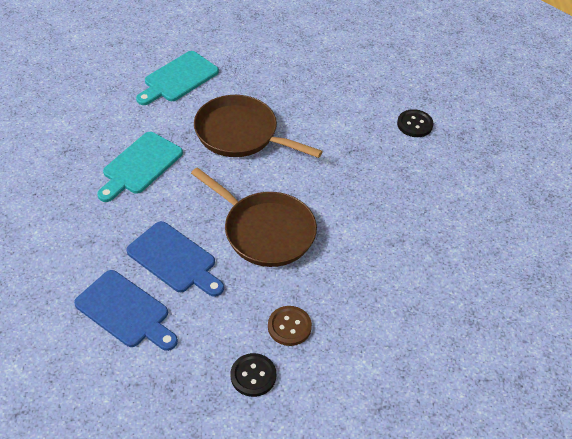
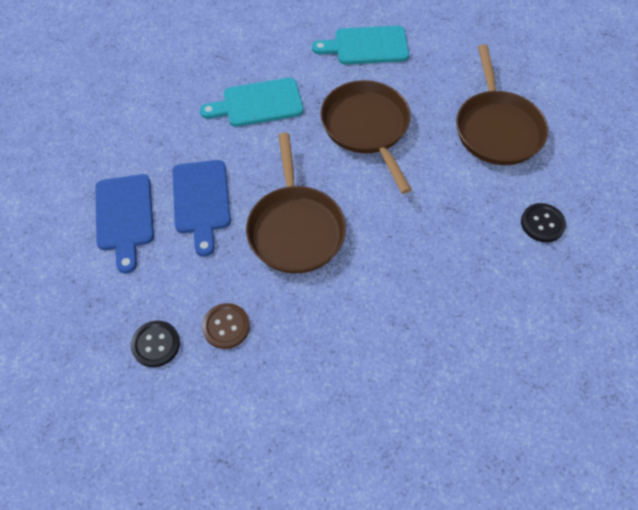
camera: 45 degrees right, 10 degrees up
none -> brown pan [456,44,548,165]

